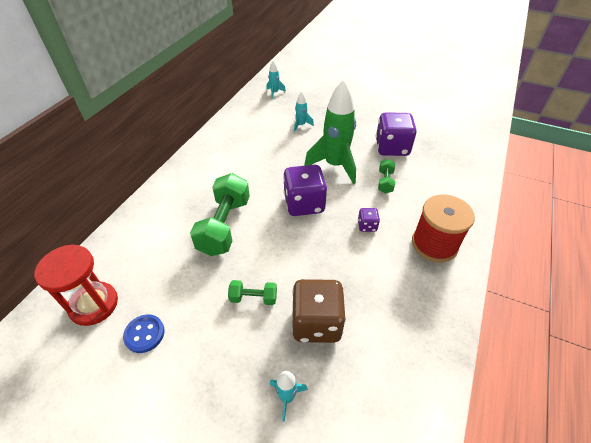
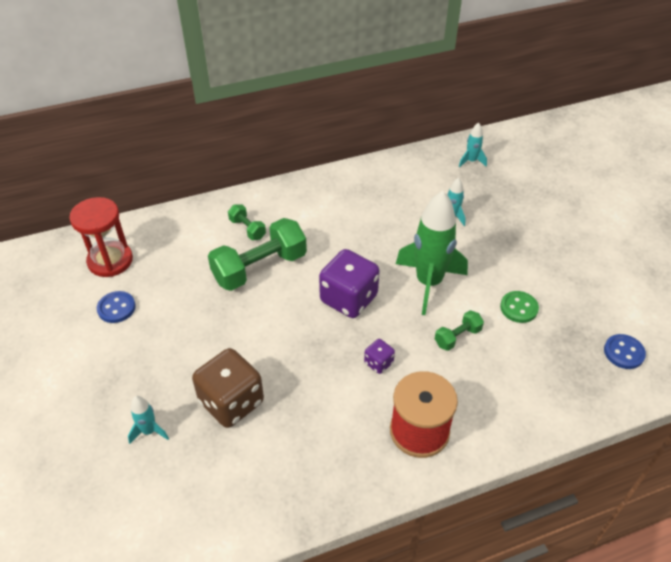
camera: 45 degrees right, 0 degrees up
green dumbbell [228,280,277,305] -> green dumbbell moved to [228,204,266,240]
purple dice [376,112,417,156] -> green button [500,291,539,323]
none -> blue button [604,334,646,369]

